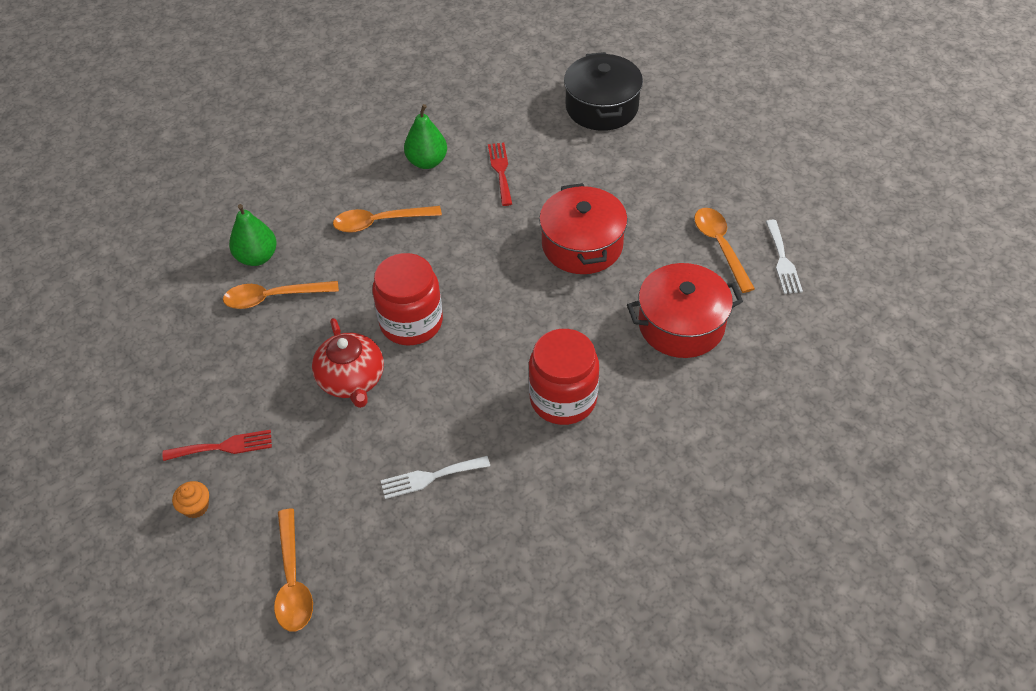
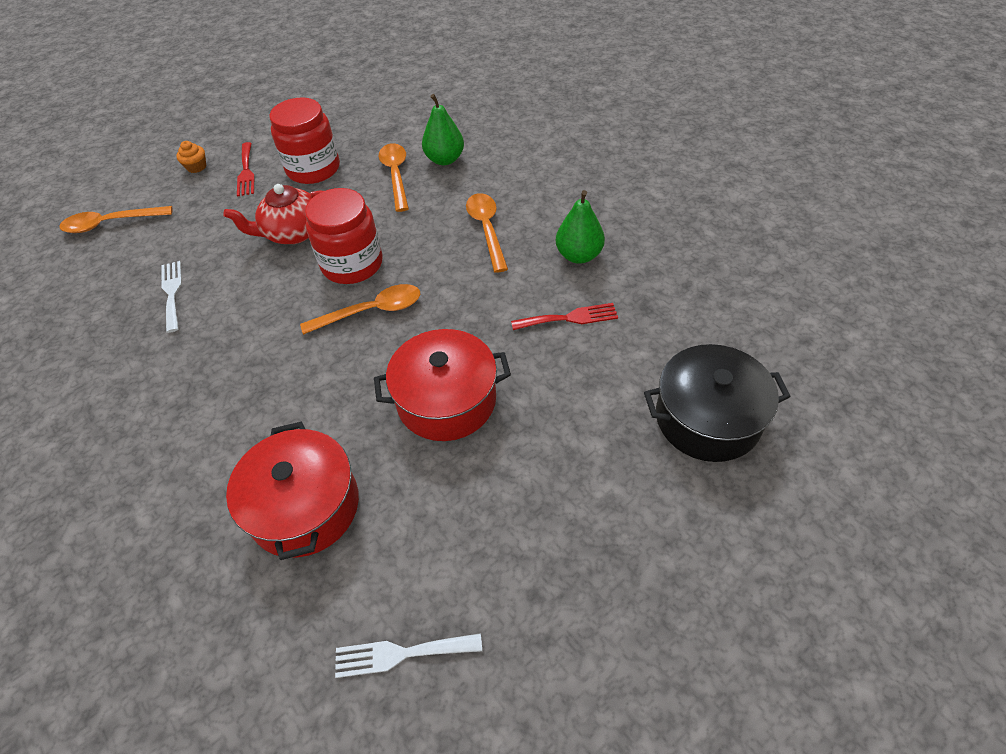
camera: 90 degrees right, 0 degrees up
red jar [529,329,599,425] -> red jar moved to [269,97,340,184]
orange spoon [694,208,755,293] -> orange spoon moved to [300,284,420,335]

